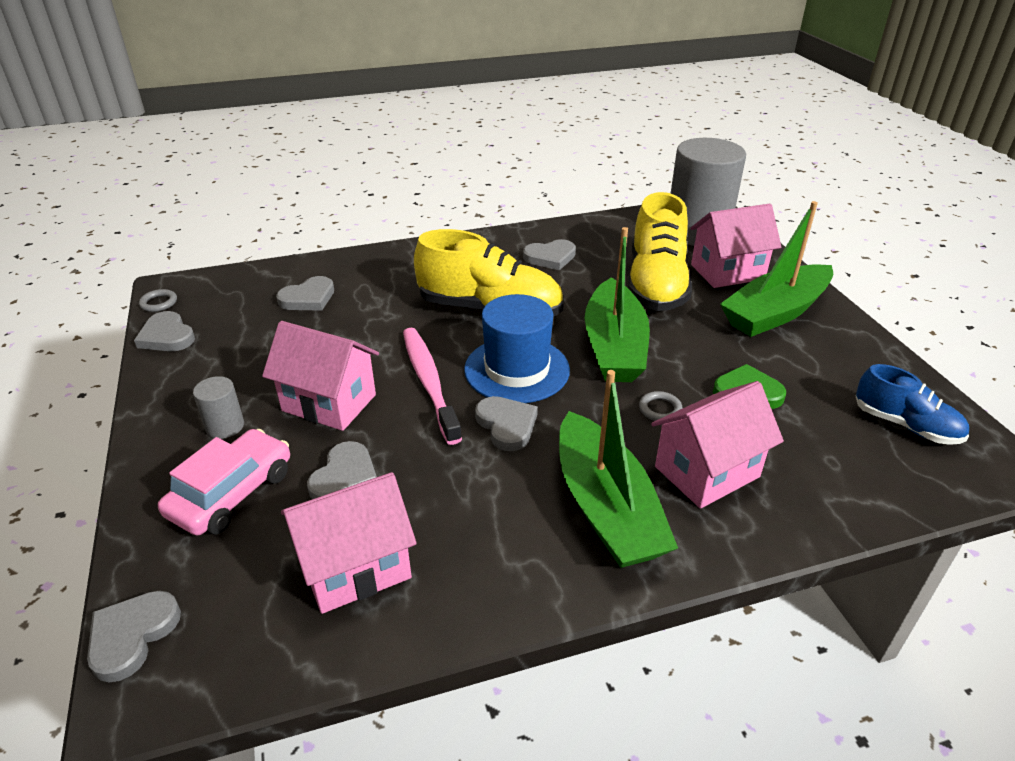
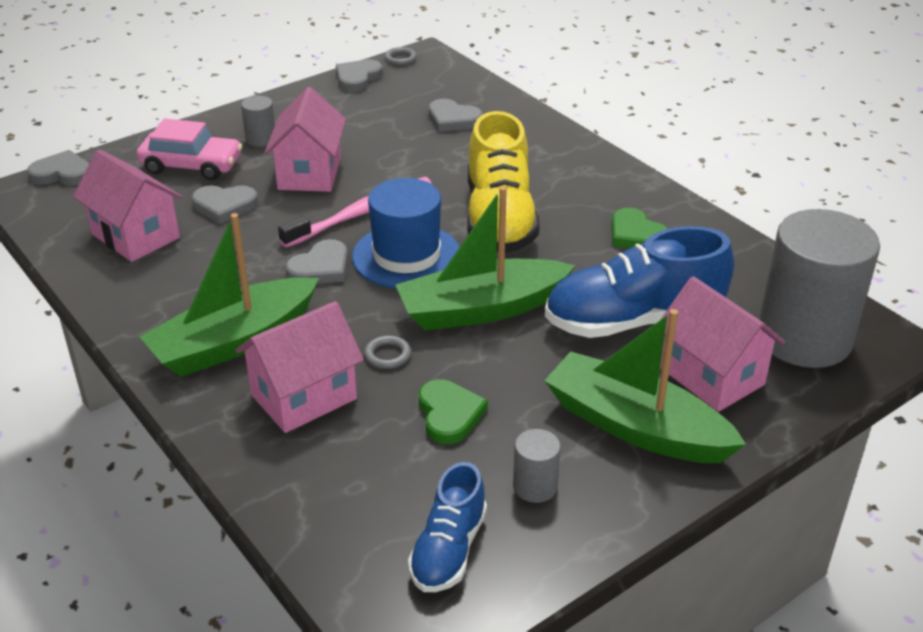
camera: 70 degrees right, 0 degrees up
grey heart [523,239,576,270] -> green heart [611,208,668,248]
yellow shoe [628,192,692,311] -> blue shoe [545,226,734,338]
pink house [651,381,784,509] -> pink house turned 75 degrees counterclockwise [235,301,364,433]
none -> grey cylinder [513,429,561,503]

